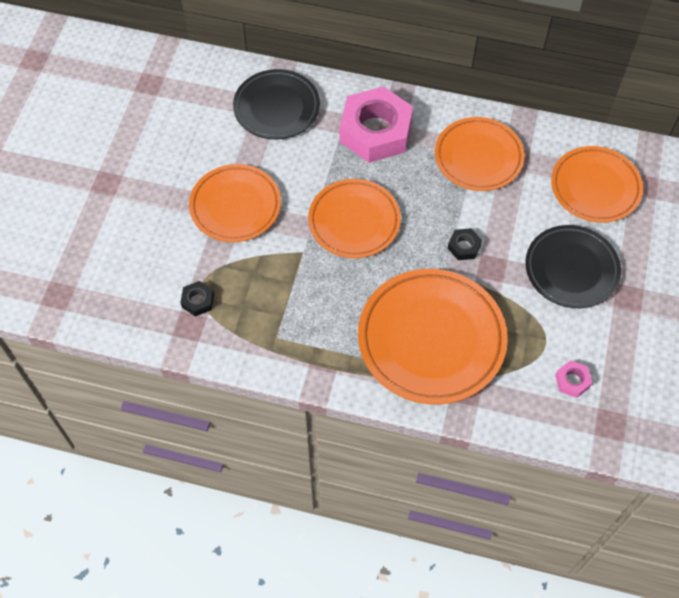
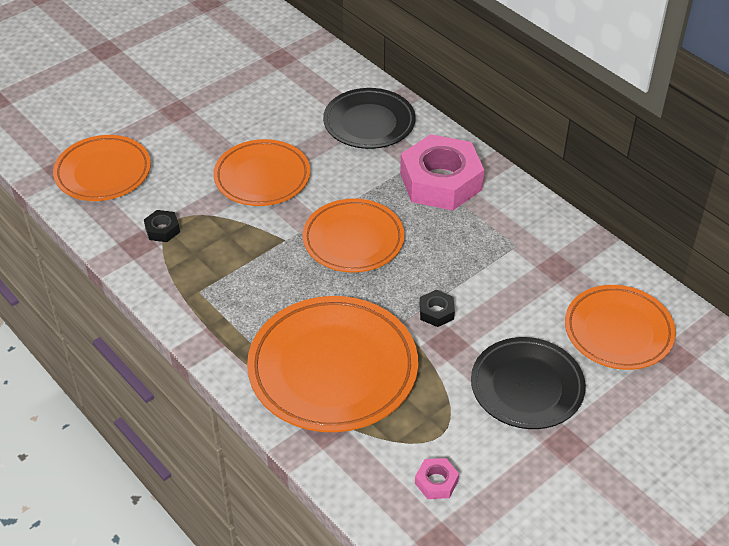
camera: 35 degrees right, 15 degrees down
orange plate [435,117,525,191] -> orange plate moved to [53,135,151,201]

